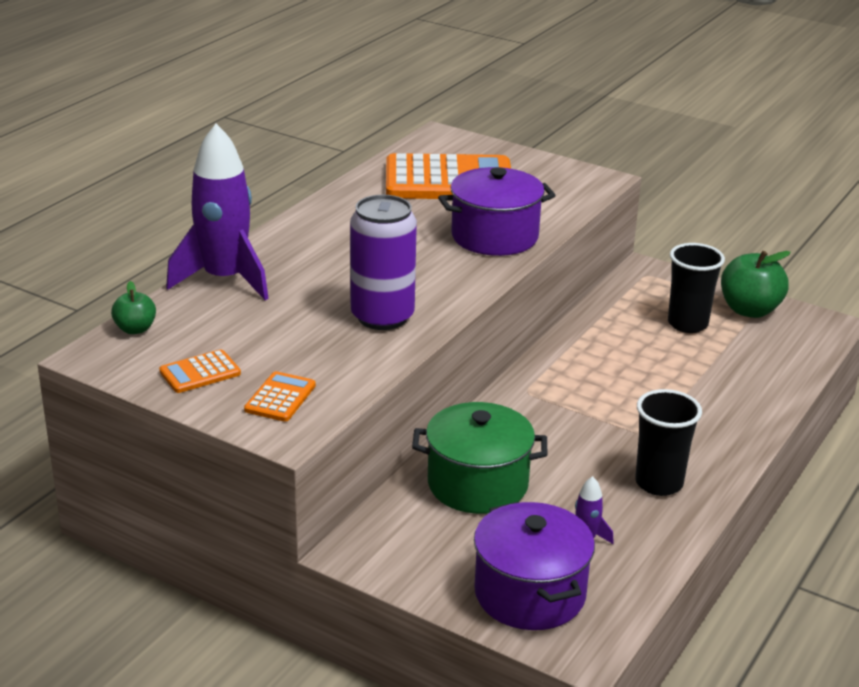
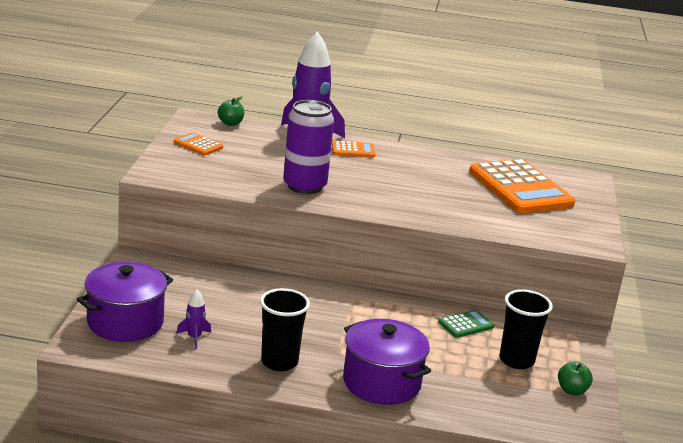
camera: 65 degrees right, 5 degrees down
orange calculator [244,371,316,422] -> orange calculator moved to [332,141,375,158]
green pot [412,402,547,514] -> none
purple pot [438,167,556,256] -> purple pot moved to [343,319,431,405]
green apple [721,251,791,318] -> green apple [558,362,593,396], size x0.56
none -> green calculator [438,310,494,338]

